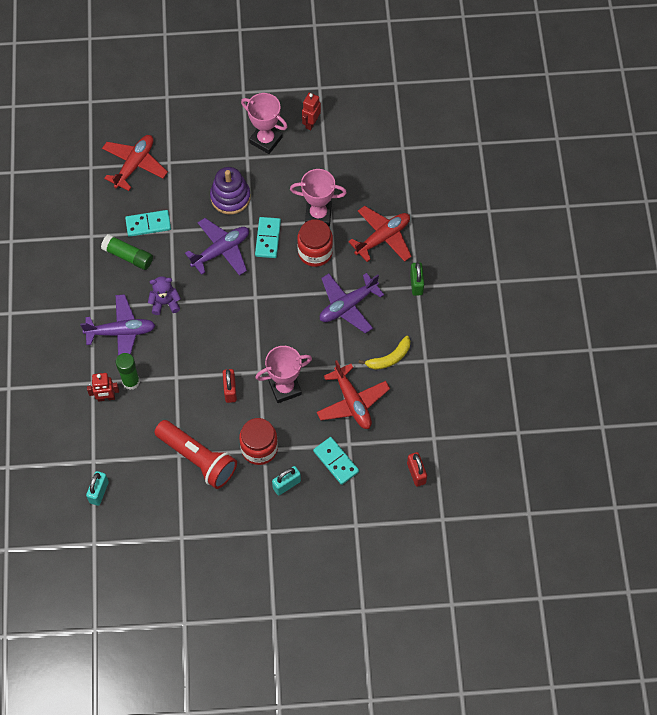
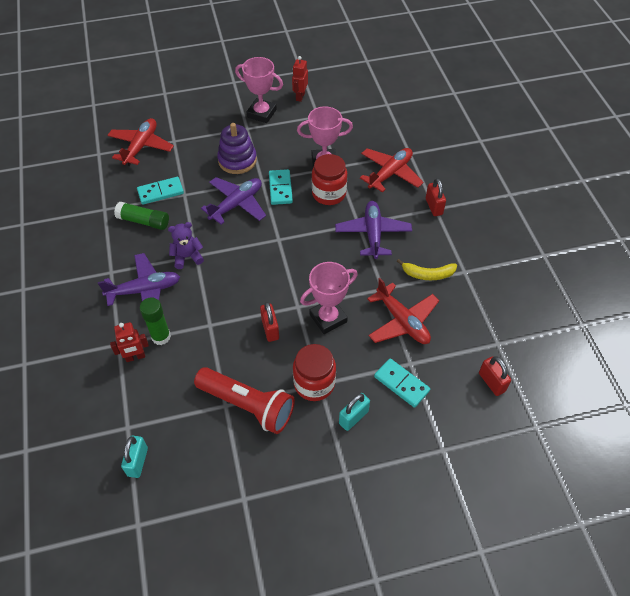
camera: 10 degrees left, 10 degrees down
purple plane [320,273,384,334] -> purple plane turned 135 degrees clockwise [335,201,412,259]
yellow banana [359,336,410,370] -> yellow banana turned 45 degrees clockwise [397,259,457,280]
green padlock [410,262,424,296] -> red padlock [426,178,446,216]

